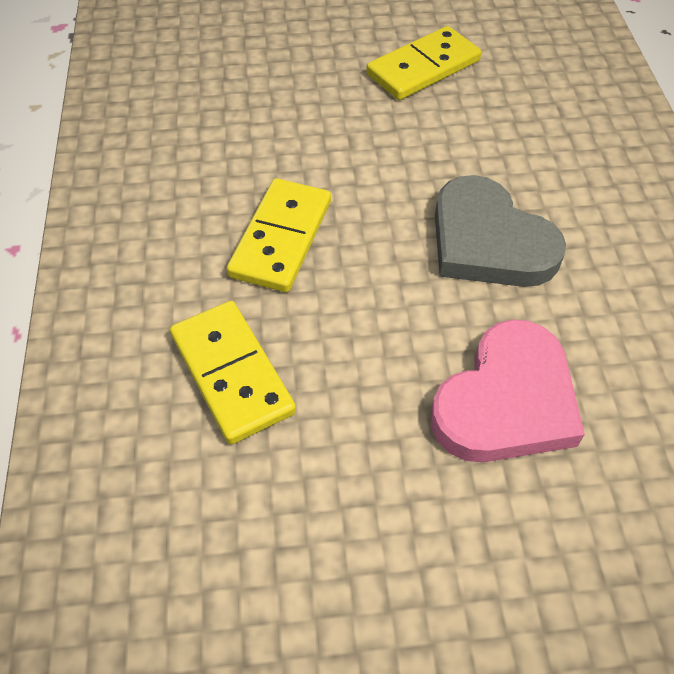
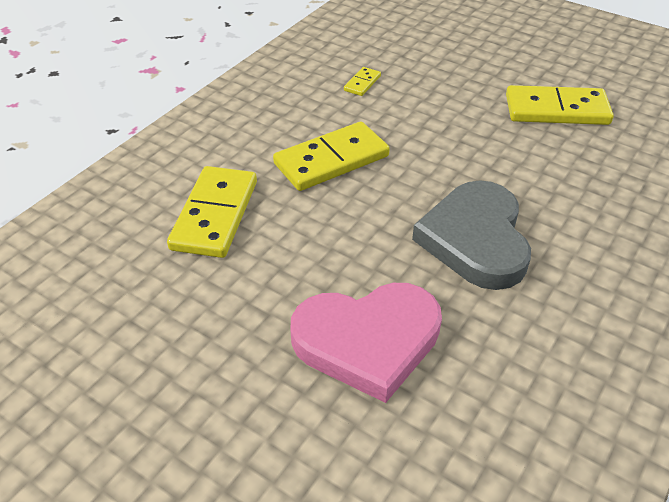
camera: 40 degrees right, 10 degrees down
none -> yellow domino [344,67,381,96]

